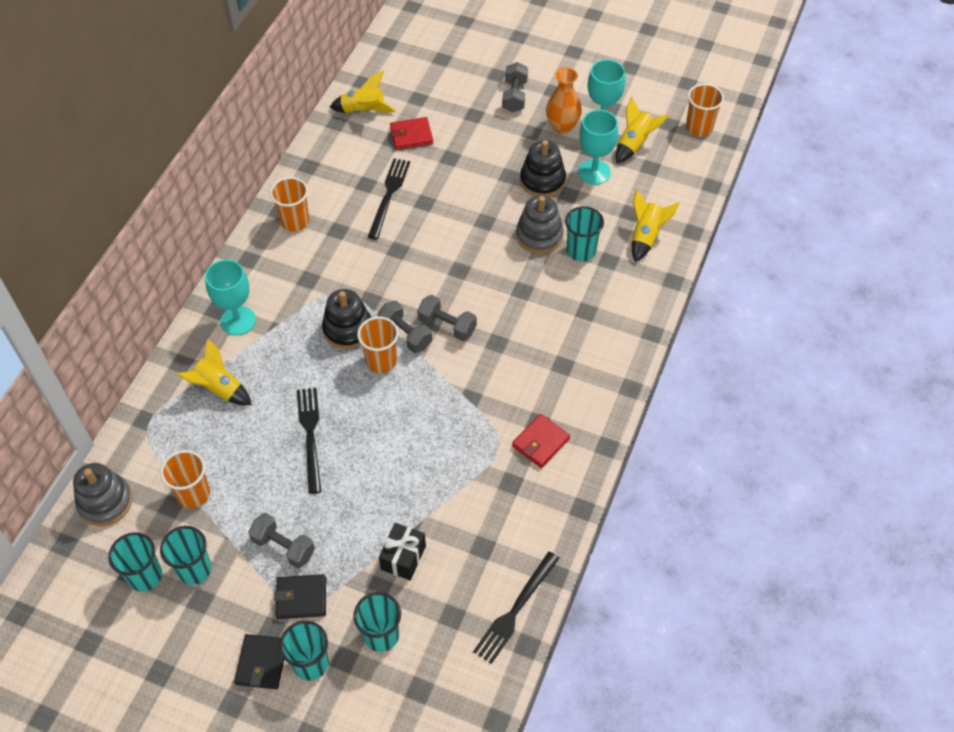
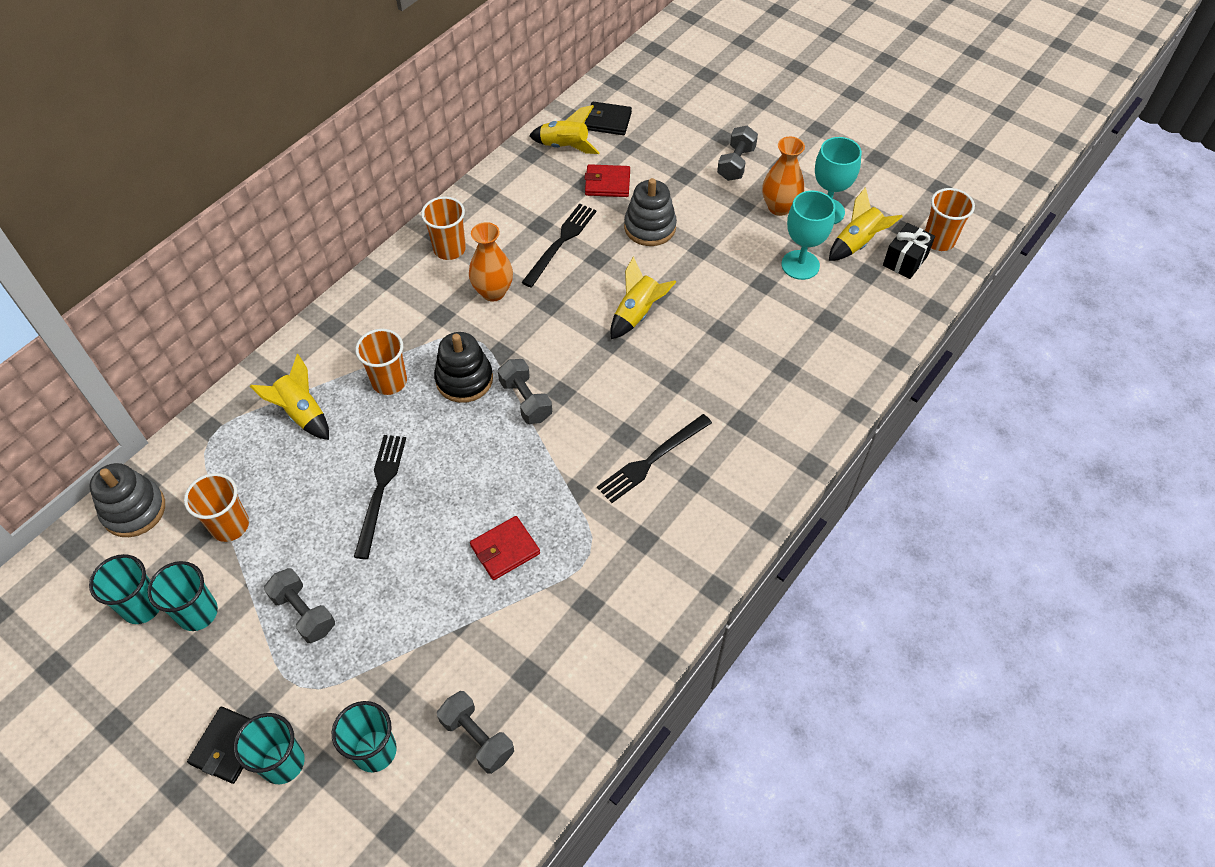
camera: 15 degrees right, 0 degrees up
turquoise goblet [205,259,256,336] -> none
black wallet [274,574,326,619] -> black wallet moved to [585,102,632,135]
orange cup [357,316,399,373] -> orange cup moved to [355,329,407,395]
black gift [379,523,426,580] -> black gift moved to [883,223,935,279]
grey dumbbell [417,295,477,341] -> grey dumbbell moved to [437,691,514,774]
black fork [473,551,559,664] -> black fork moved to [597,414,712,503]
red wallet [512,414,570,468] -> red wallet moved to [470,516,540,580]
grey stacking toy [516,195,564,254] -> grey stacking toy moved to [624,178,677,246]
black stacking toy [520,140,566,197] -> none
turquoise cup [565,206,604,262] -> none
yellow rocket [632,190,680,262] -> yellow rocket moved to [610,256,676,339]
none -> orange vase [469,222,513,302]

